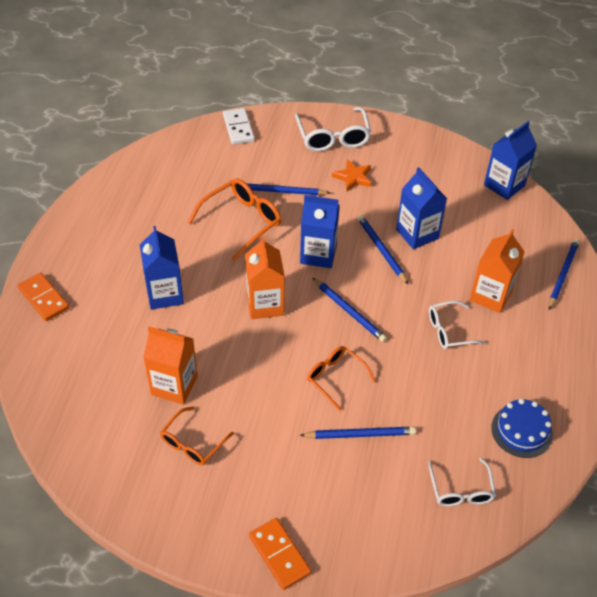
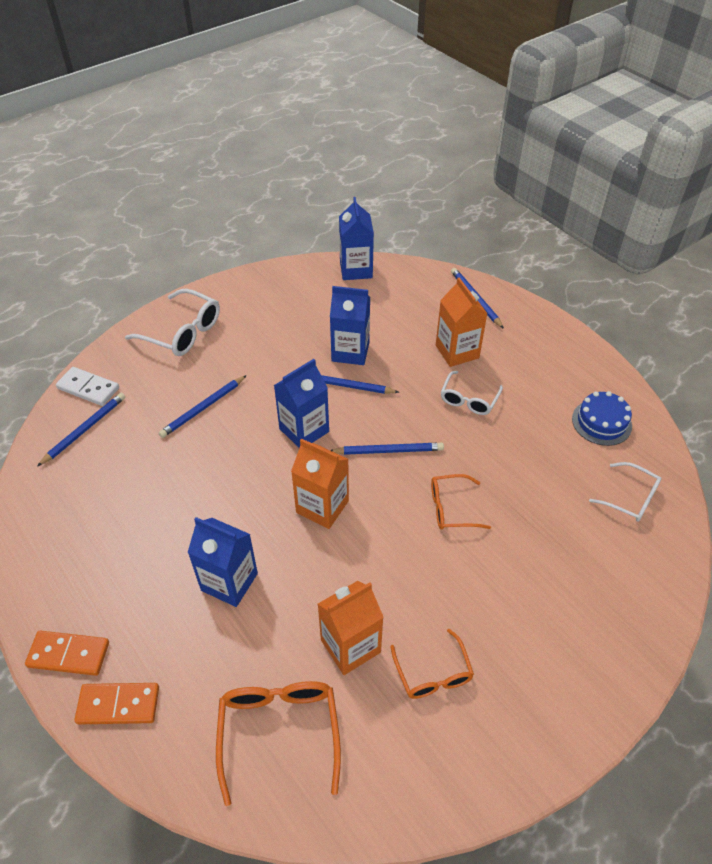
camera: 50 degrees left, 0 degrees up
orange glasses [188,179,281,261] -> orange glasses moved to [216,681,341,806]
orange domino [249,518,311,590] -> orange domino moved to [25,631,109,676]
blue pencil [300,427,416,439] -> blue pencil moved to [37,393,125,466]
orange star [332,159,372,191] -> none

